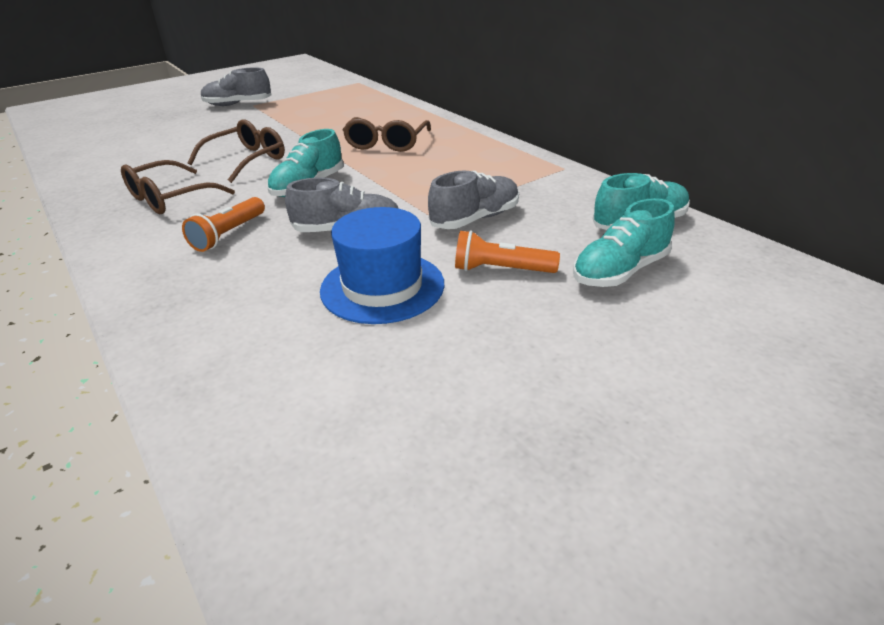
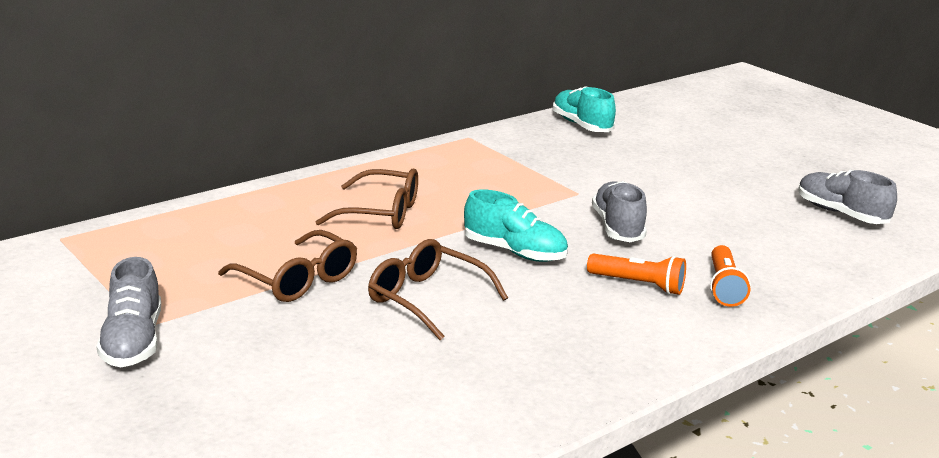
camera: 95 degrees left, 10 degrees down
brown glasses [121,160,235,214] -> brown glasses moved to [218,230,357,302]
blue hat [320,207,444,324] -> none
grey shoe [428,171,519,229] -> grey shoe moved to [798,170,897,224]
orange flashlight [455,230,560,273] -> orange flashlight moved to [710,245,751,307]
turquoise shoe [573,198,675,287] -> none

